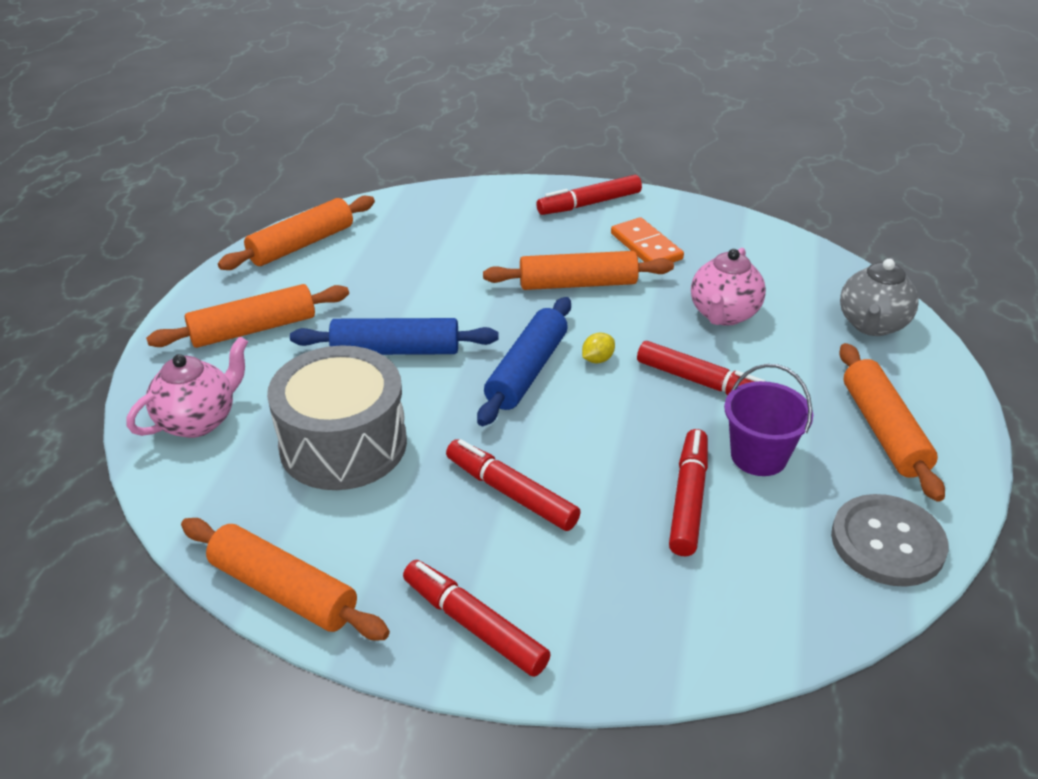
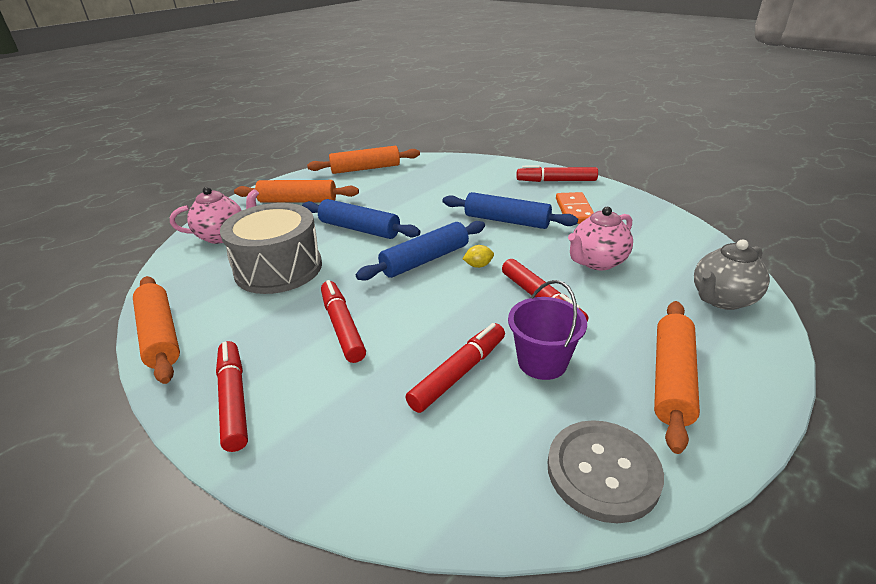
camera: 30 degrees right, 5 degrees down
orange rolling pin [483,251,674,290] -> blue rolling pin [443,192,578,229]

